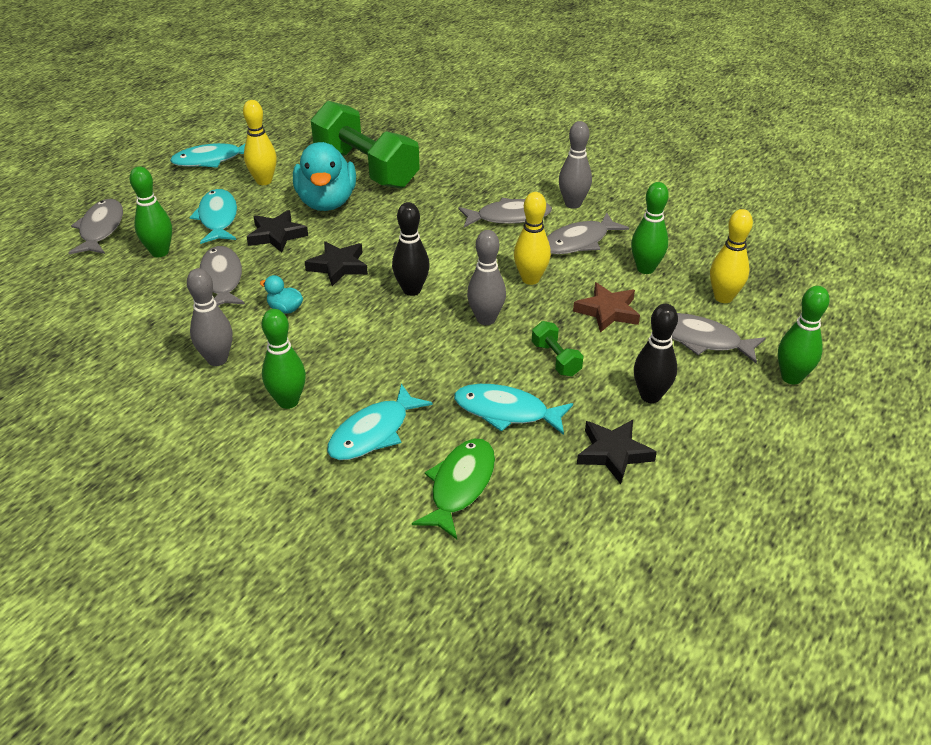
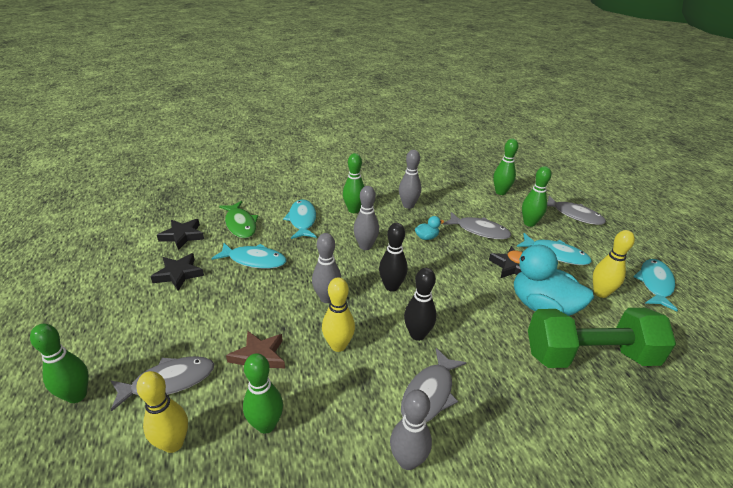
camera: 130 degrees right, 5 degrees down
black star [305,241,368,286] -> black star moved to [157,219,204,250]
turquoise fish [454,384,573,435] -> turquoise fish turned 45 degrees clockwise [211,243,287,269]
green dumbbell [532,321,583,376] -> none
grey fish [547,212,629,254] -> none
black bowling pin [634,304,678,403] -> black bowling pin moved to [404,268,437,341]
none -> grey bowling pin [353,186,379,250]
none -> green bowling pin [493,138,518,195]

